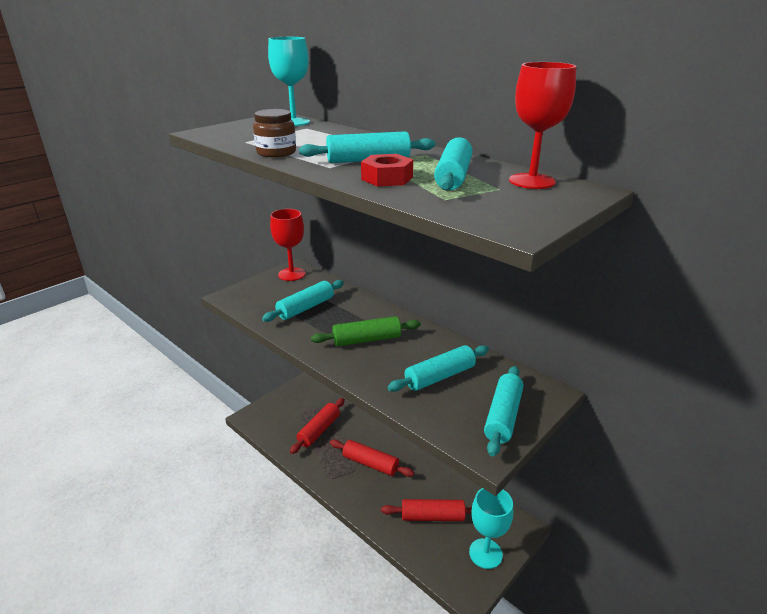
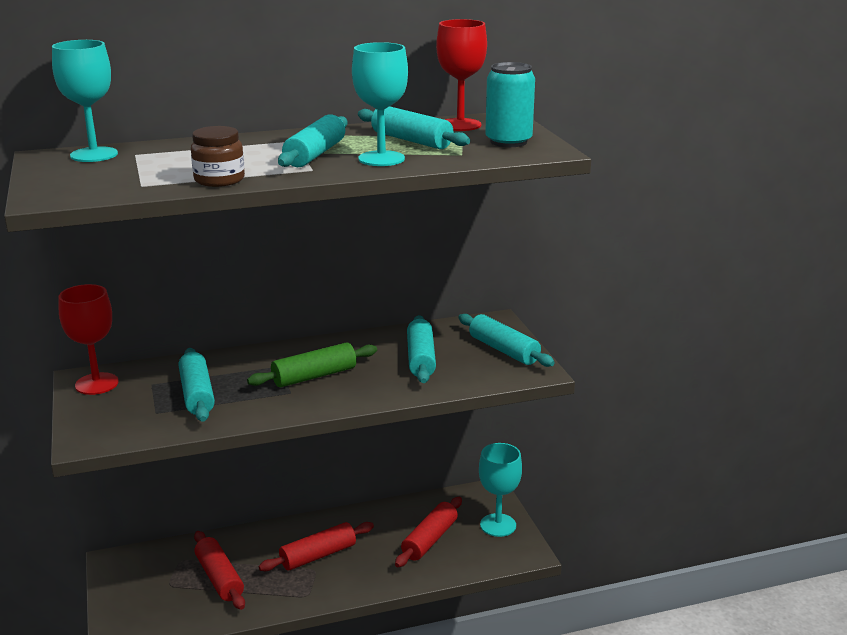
camera: 60 degrees left, 5 degrees down
green rolling pin [311,316,421,346] -> green rolling pin turned 45 degrees clockwise [247,343,377,387]
red nut [361,154,413,187] -> turquoise goblet [352,42,408,166]
none -> turquoise can [485,62,535,147]

